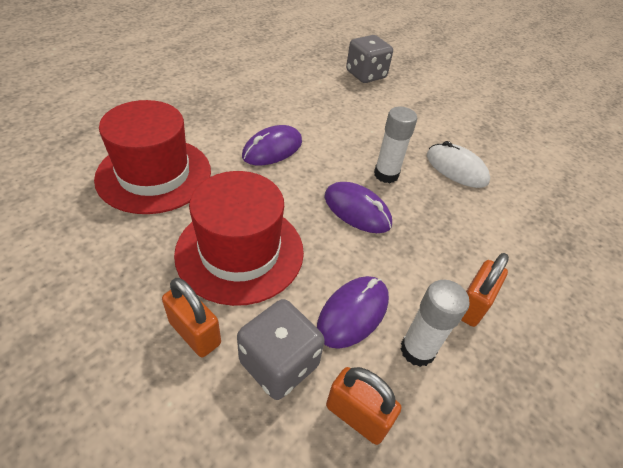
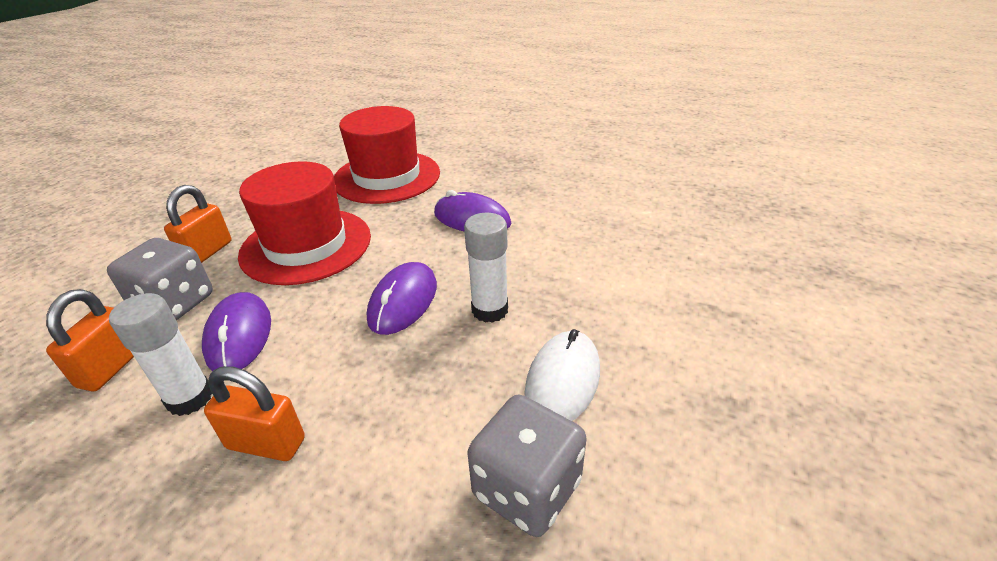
camera: 75 degrees right, 10 degrees down
purple mouse [317,276,389,349] -> purple mouse turned 60 degrees clockwise [202,292,271,371]
grey dice [346,35,393,83] -> grey dice moved to [468,395,587,537]

